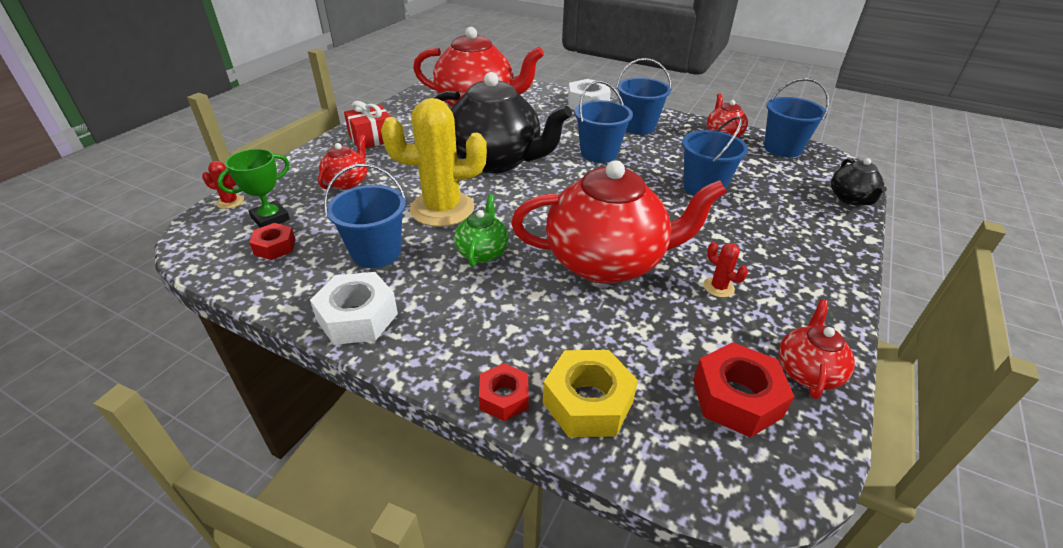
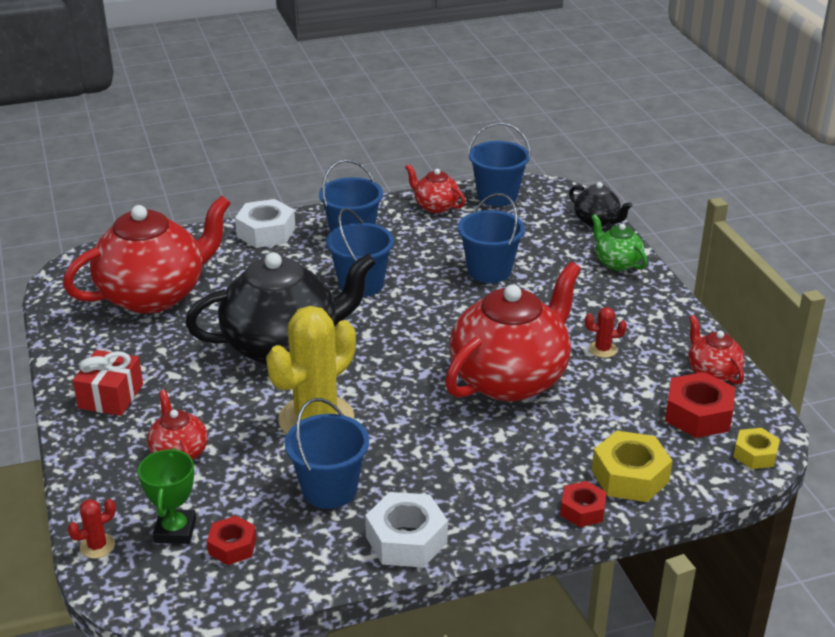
camera: 45 degrees left, 5 degrees down
green teapot [454,194,509,267] -> green teapot moved to [591,214,647,271]
none -> yellow nut [733,428,780,469]

